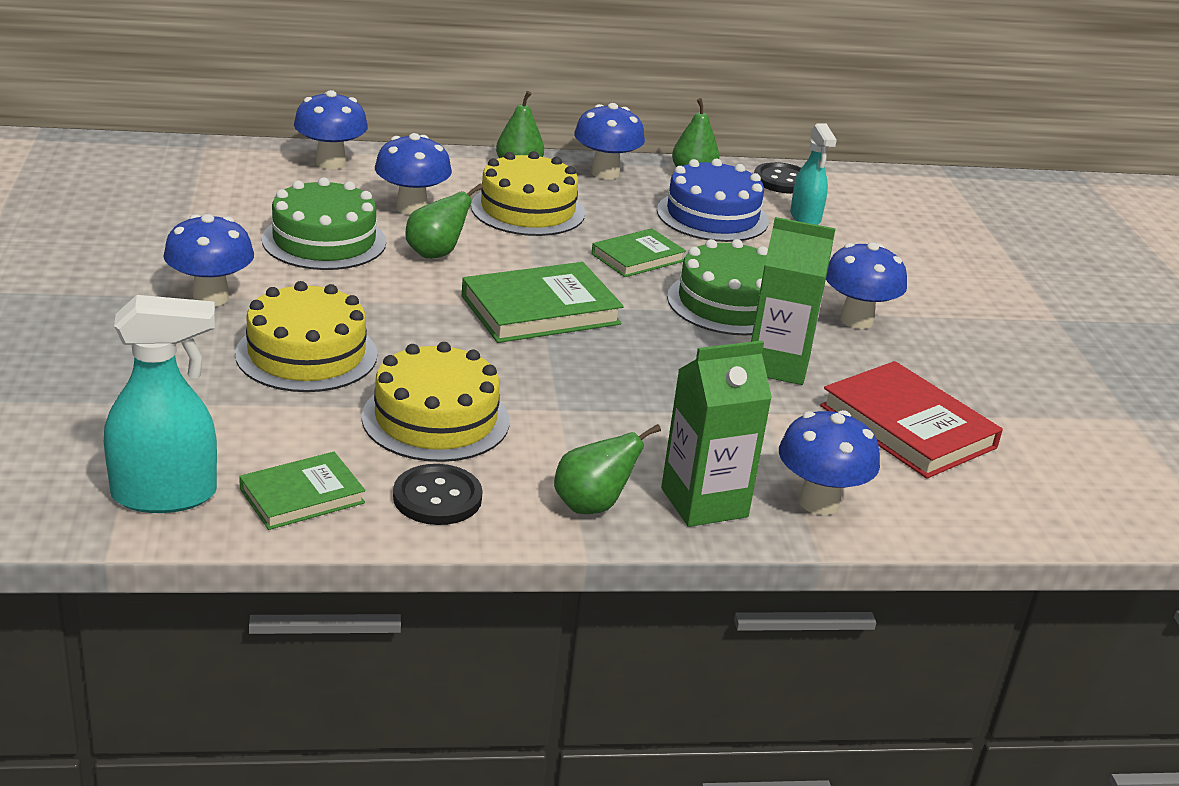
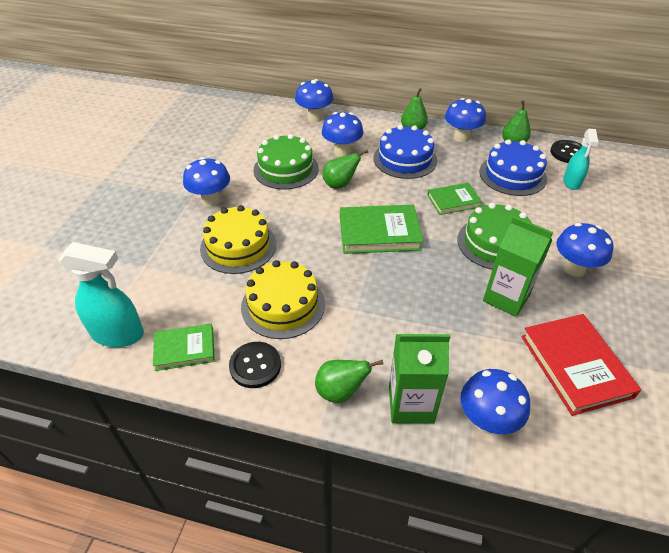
camera: 25 degrees right, 15 degrees up
yellow cake [471,151,585,236] -> blue cake [374,125,437,179]

